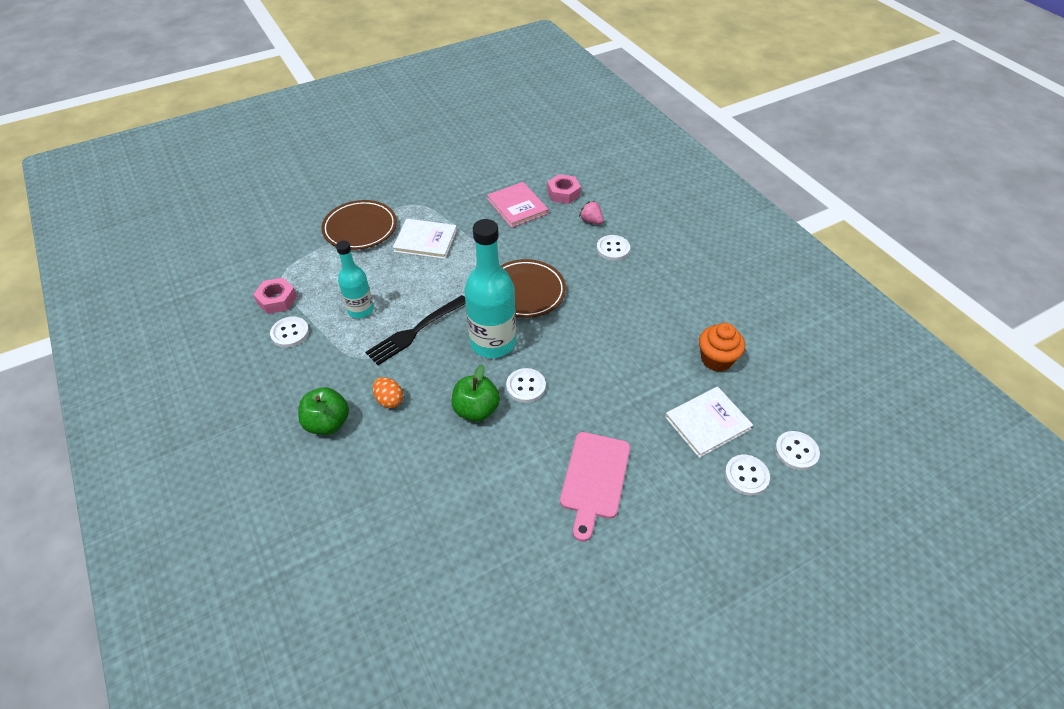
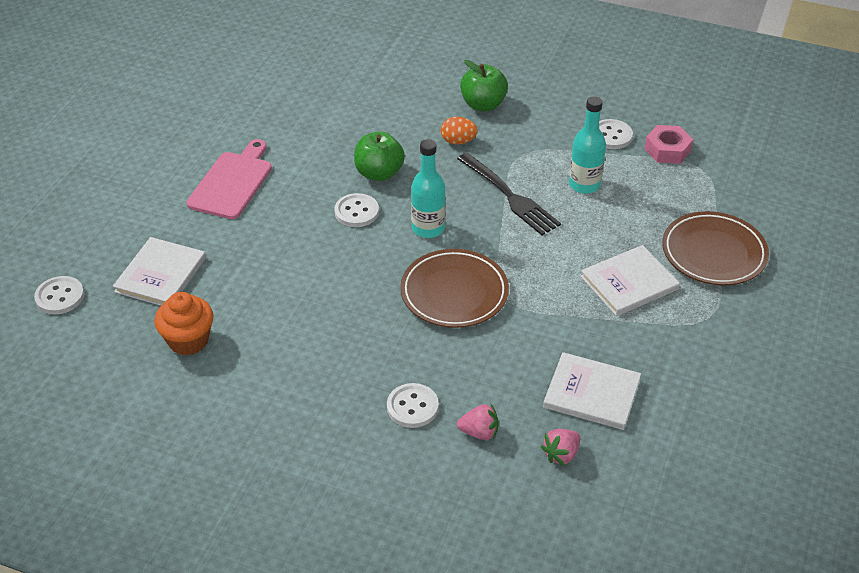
camera: 140 degrees right, 5 degrees down
black fork [365,295,466,365] -> black fork turned 135 degrees clockwise [457,153,561,235]
turquoise bottle [464,219,516,358] -> turquoise bottle [411,139,445,238], size x0.60
pink book [487,182,549,228] -> white book [543,352,641,430]
pink nut [547,174,581,204] -> pink strawberry [541,429,581,466]
pink cutting board [560,432,630,541] -> pink cutting board turned 45 degrees clockwise [186,139,272,219]
white button [725,455,770,496] -> none

